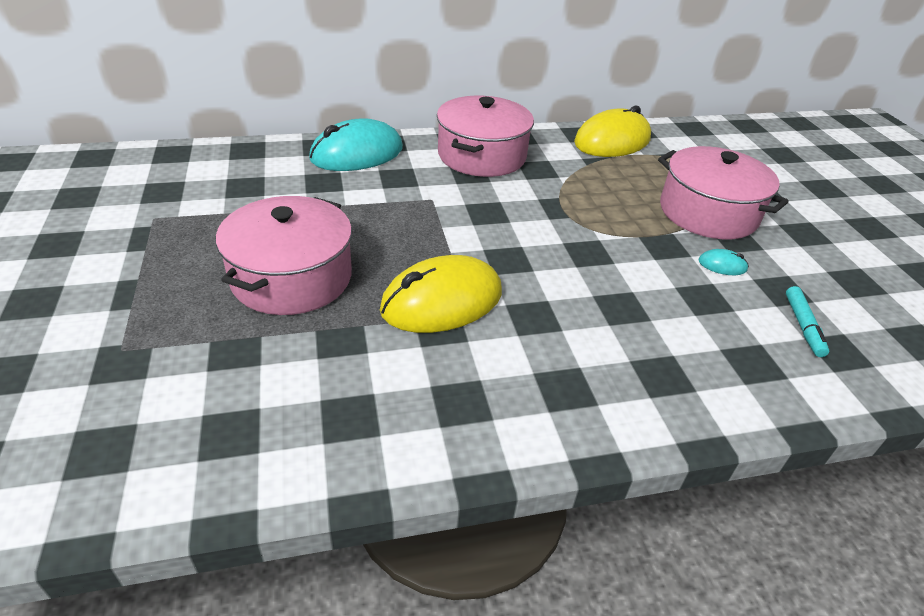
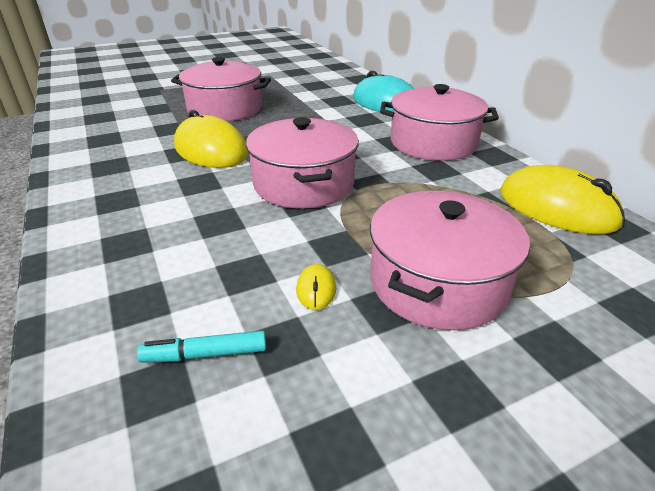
camera: 80 degrees right, 5 degrees down
turquoise mouse [699,249,749,275] -> yellow mouse [296,264,336,310]
none -> pink pot [246,117,359,209]

